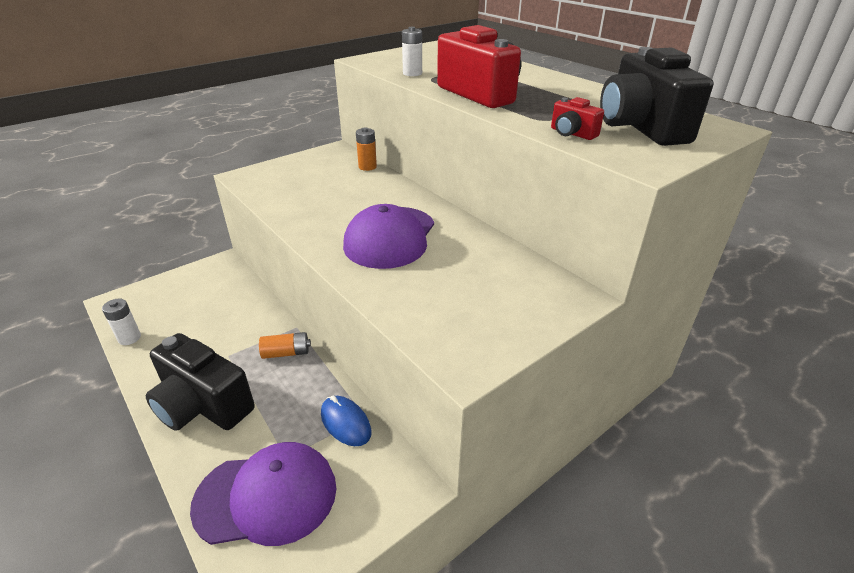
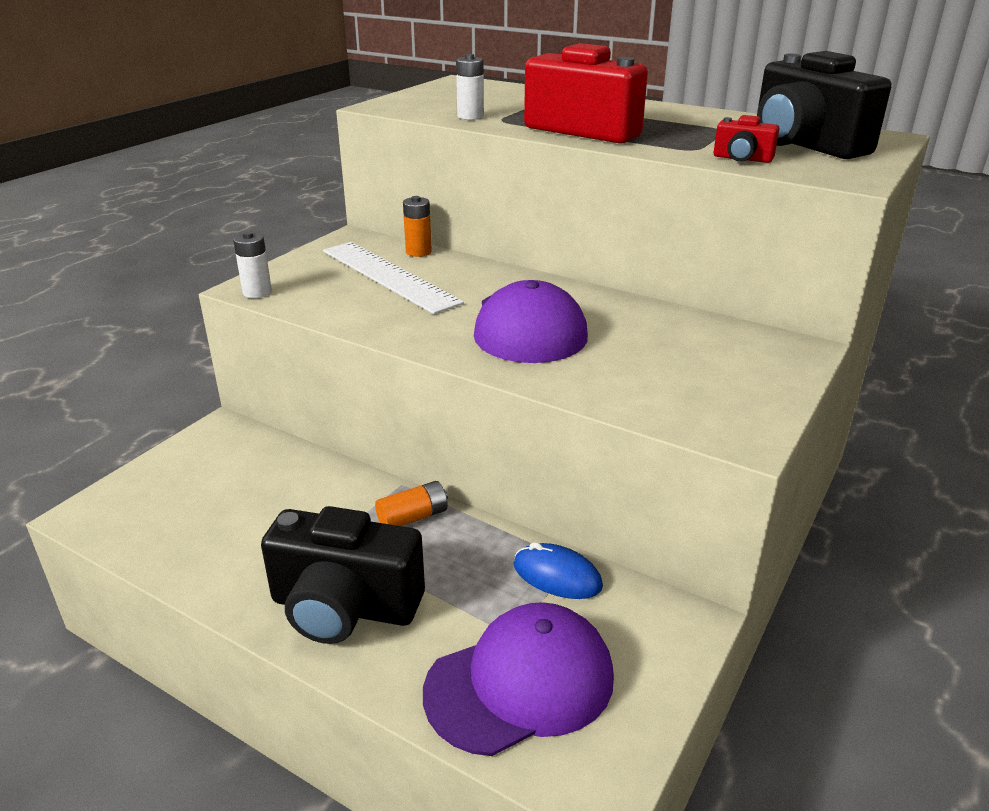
camera: 20 degrees left, 5 degrees down
white battery [102,299,141,345] -> white battery moved to [233,231,272,298]
none -> white ruler [323,242,464,314]

